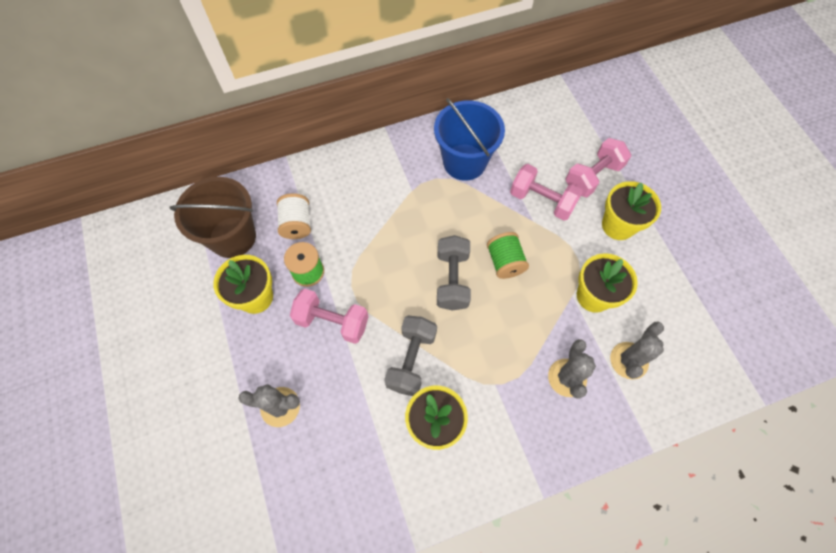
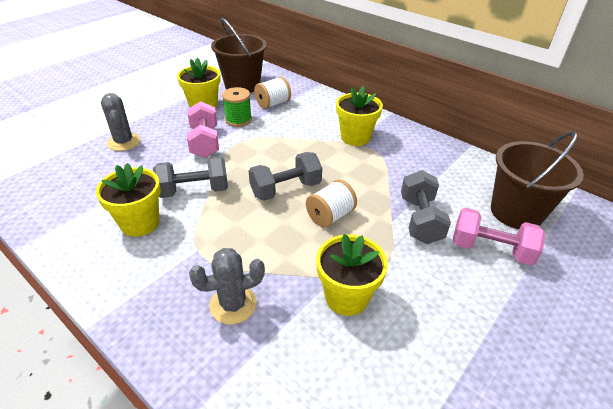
camera: 60 degrees right, 25 degrees down
blue bucket [434,98,505,181] -> none
green spool [487,232,529,279] -> white spool [306,180,357,228]
pink dumbbell [510,164,583,220] -> grey dumbbell [401,170,451,244]
yellow flower pot [602,181,661,240] -> yellow flower pot moved to [336,86,383,146]
grey cactus [610,322,664,380] -> none
none -> brown bucket [491,132,584,229]

